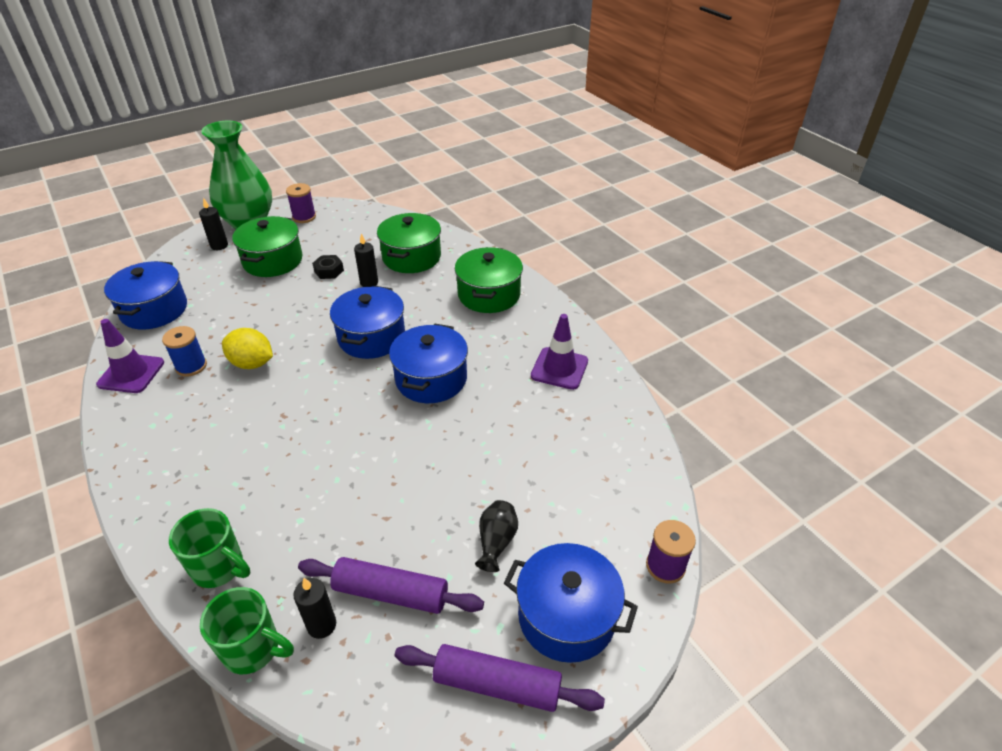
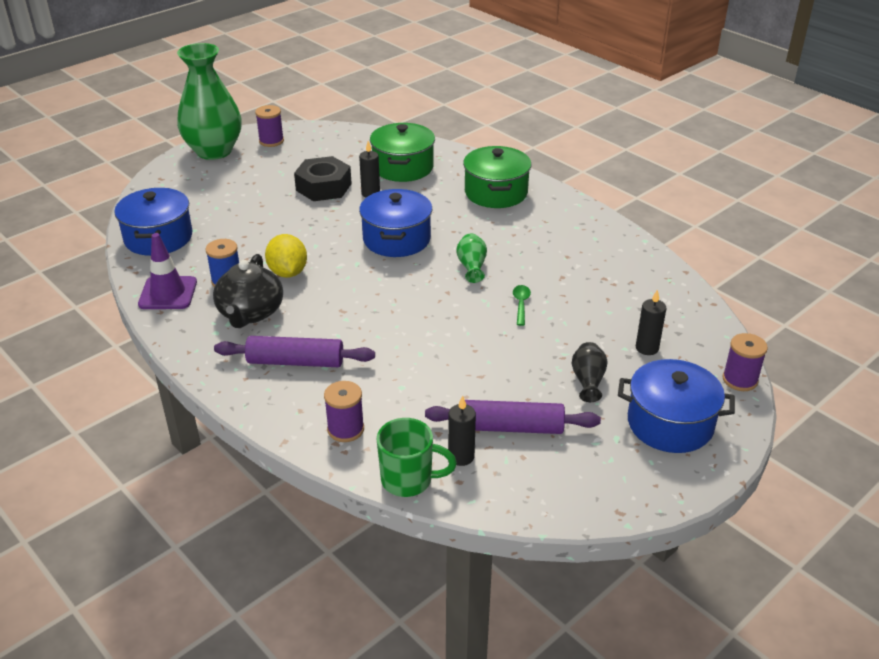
camera: 10 degrees left, 5 degrees down
green mug [169,508,250,588] -> purple spool [324,381,364,442]
black candle [199,198,228,250] -> black candle moved to [636,289,667,355]
yellow lemon [222,328,273,369] -> yellow lemon turned 60 degrees clockwise [265,234,307,278]
green pot [232,216,302,277] -> none
black nut [312,255,344,279] -> black nut [294,156,352,201], size x1.83
blue pot [389,324,468,403] -> green vase [456,233,487,283]
purple rolling pin [395,644,605,712] -> purple rolling pin moved to [214,336,375,367]
purple traffic cone [531,314,588,390] -> none
none -> black teapot [213,254,283,328]
none -> green spoon [513,285,531,326]

